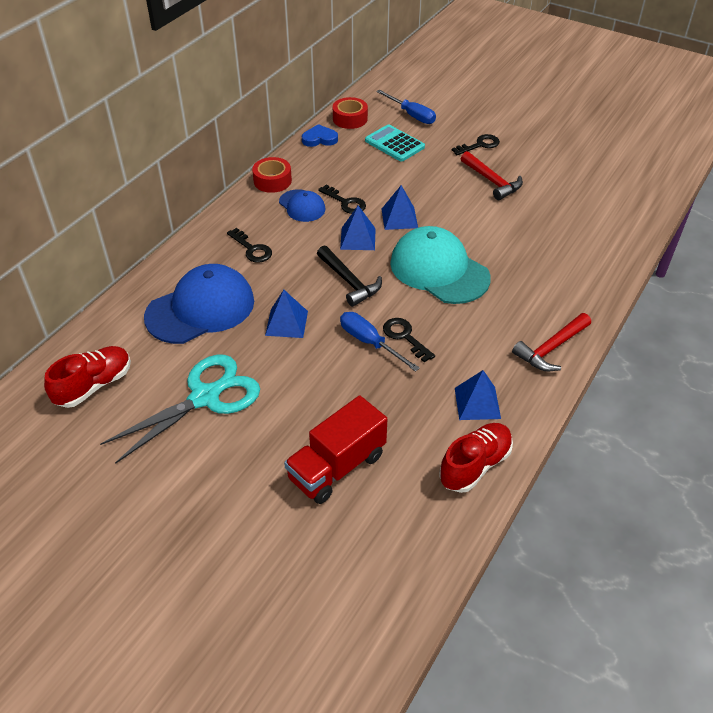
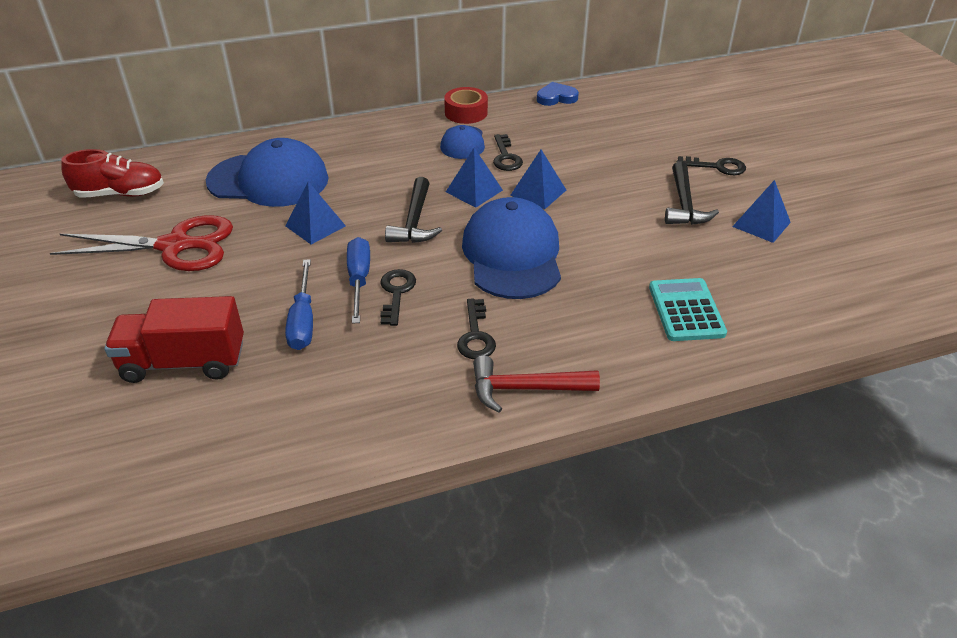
camera: 40 degrees right, 5 degrees down
turquoise scissors [100,355,260,464] -> red scissors [50,215,233,271]
black key [227,228,272,263] -> black key moved to [457,299,496,359]
blue heart [302,124,338,147] -> blue heart turned 45 degrees counterclockwise [537,82,579,106]
red tape [333,97,368,129] -> none
turquoise calculator [365,124,425,162] -> turquoise calculator moved to [649,278,727,341]
blue screwdriver [376,90,436,124] -> blue screwdriver moved to [285,259,313,350]
turquoise cap [390,226,491,304] -> blue cap [462,197,561,299]
red shoe [439,423,513,493] -> none
blue pyramid [455,370,501,420] -> blue pyramid moved to [732,180,791,243]
red hammer [461,151,523,200] -> black hammer [665,161,719,225]

